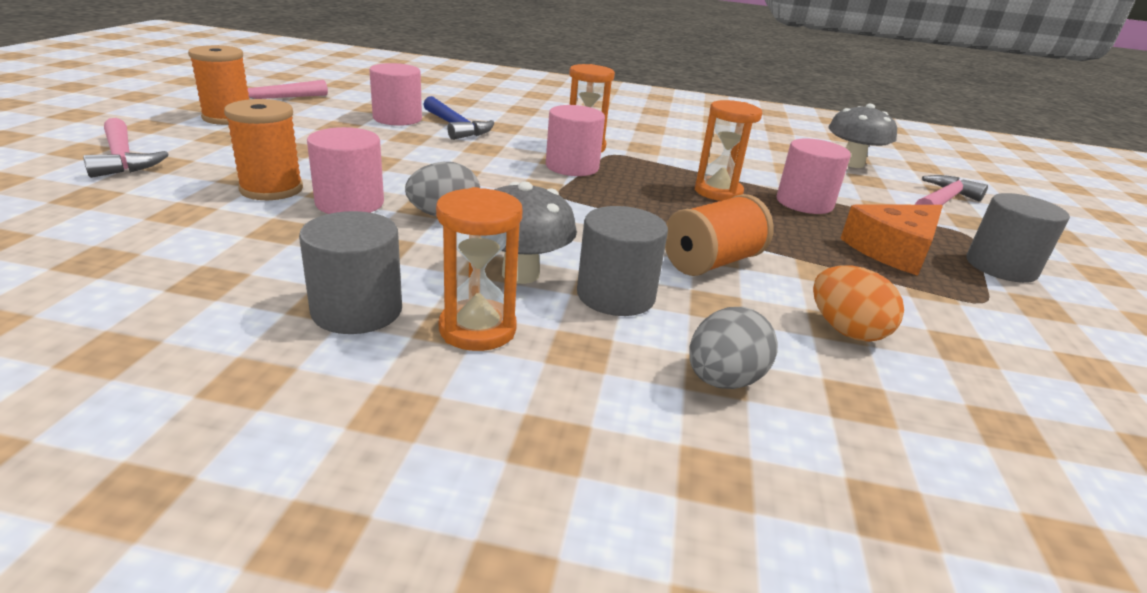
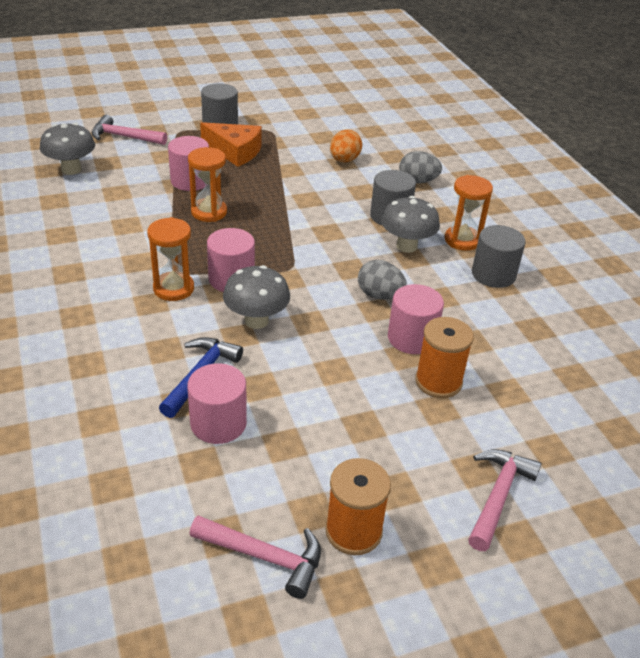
camera: 120 degrees left, 10 degrees up
orange spool [665,194,774,276] -> none
none -> grey mushroom [223,265,290,329]

